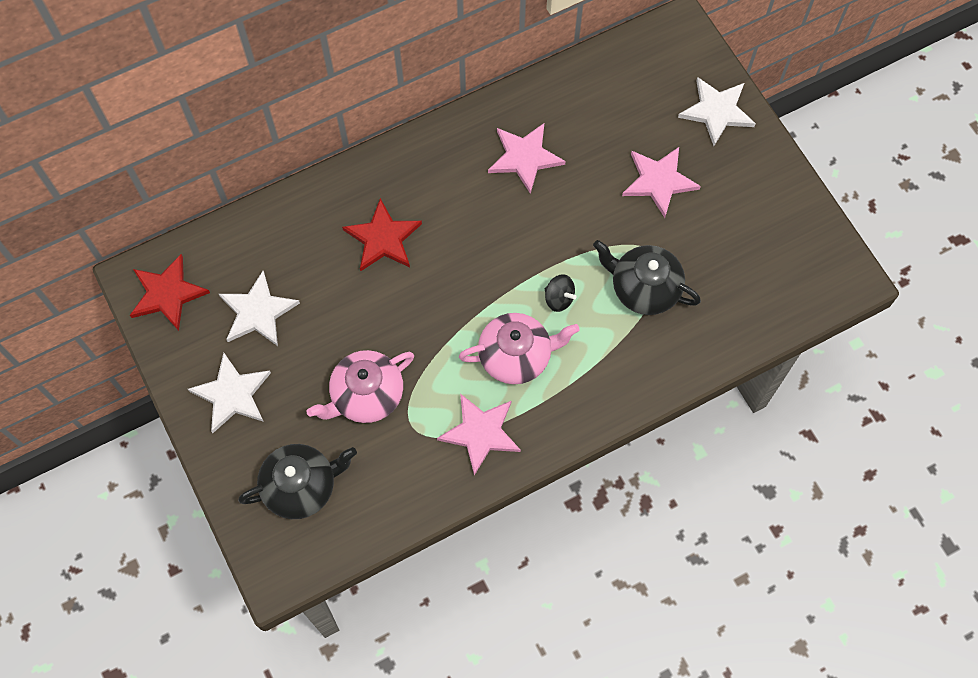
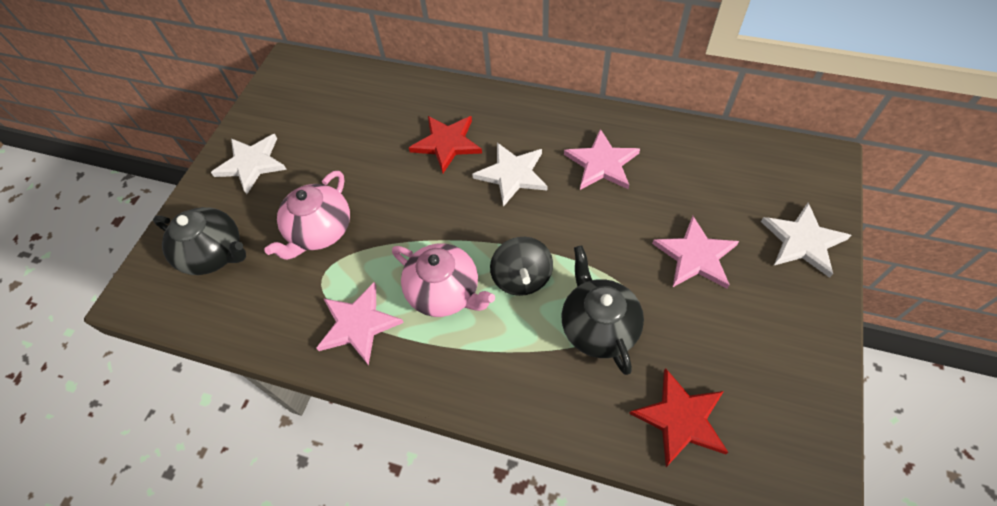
camera: 50 degrees right, 10 degrees down
red star [130,254,210,331] -> red star moved to [629,368,729,467]
white star [219,271,300,346] -> white star moved to [472,143,547,207]
pink teapot [306,350,414,423] -> pink teapot turned 75 degrees counterclockwise [264,171,350,260]
black spinning top [545,274,577,312] -> black spinning top [490,237,553,296], size x1.56

